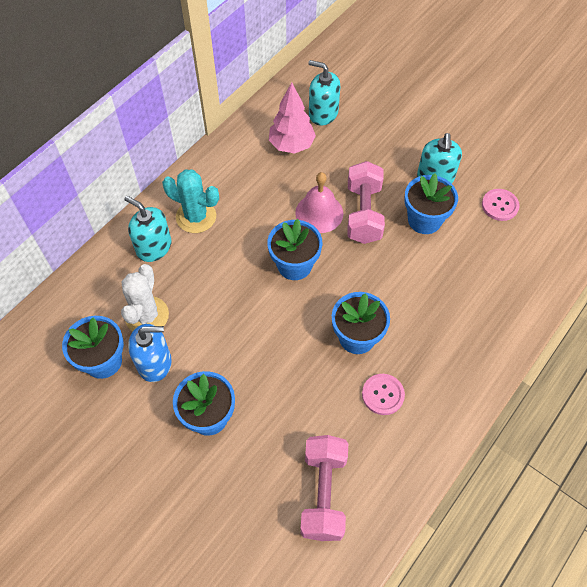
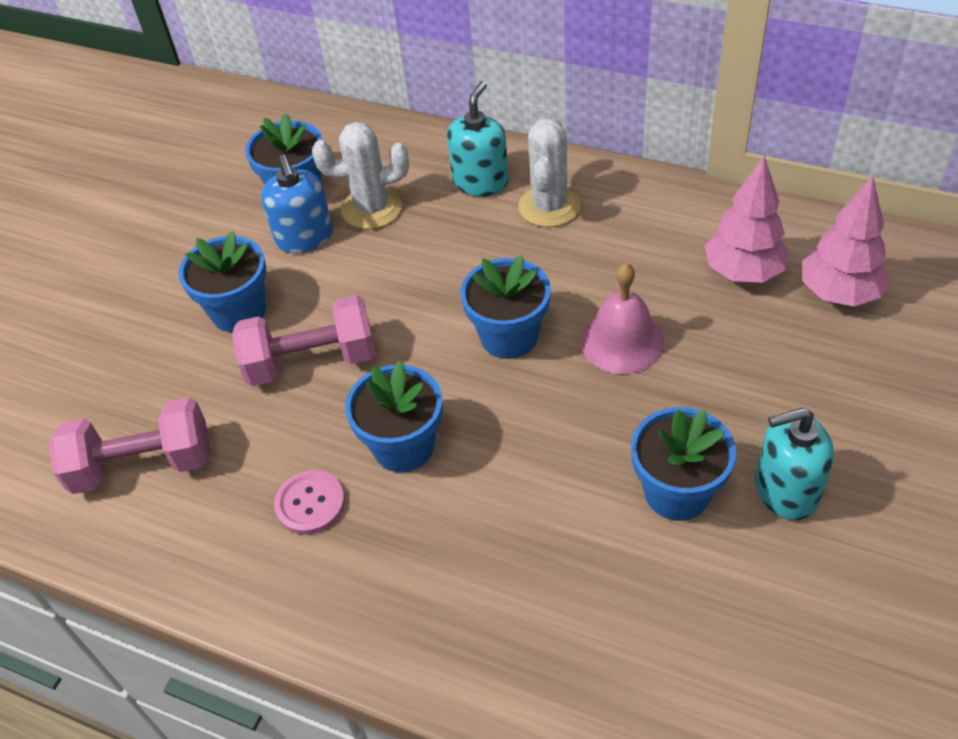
camera: 80 degrees right, 10 degrees down
turquoise cactus [162,169,219,233] -> white cactus [518,118,581,227]
turquoise soap dispenser [308,60,340,125] -> pink tree [802,176,890,306]
pink dumbbell [347,161,385,244] -> pink dumbbell moved to [232,295,376,386]
pink button [482,189,520,221] -> none

